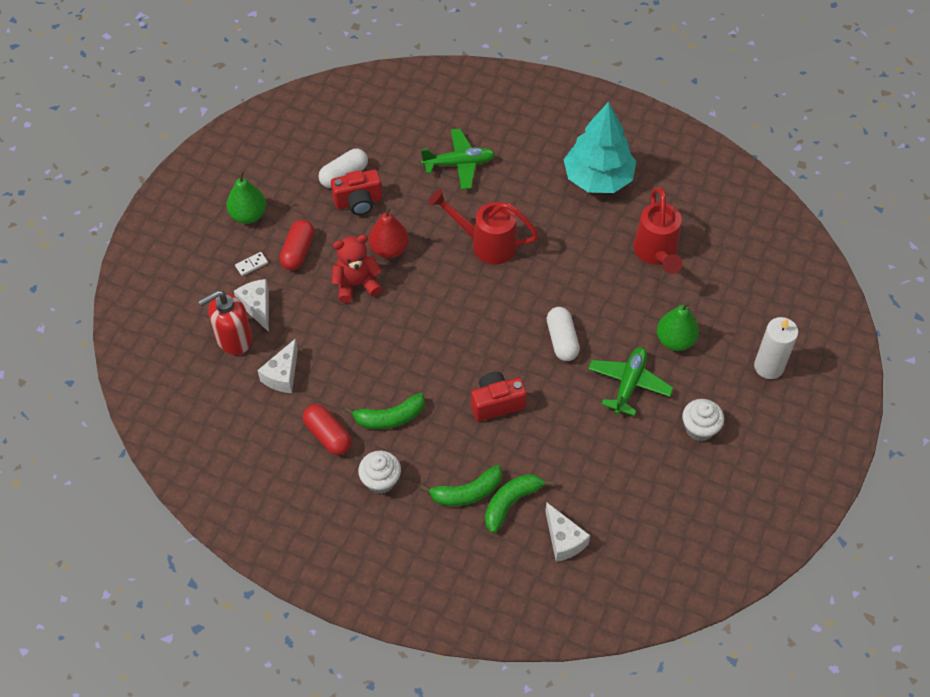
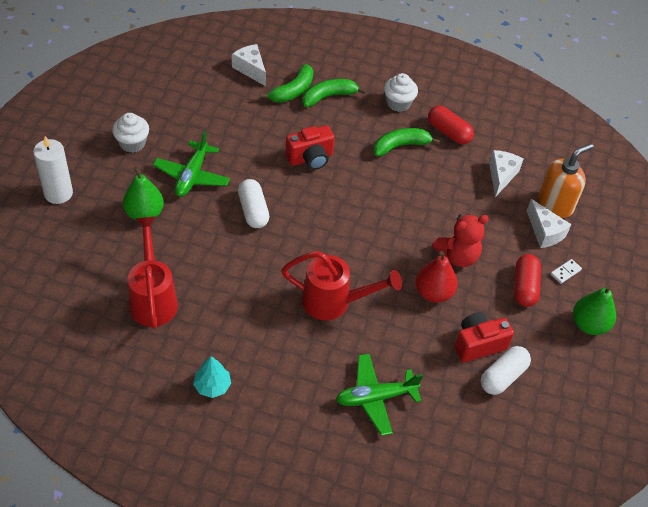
camera: 170 degrees right, 5 degrees down
red soap dispenser [198,290,252,355] -> orange soap dispenser [538,143,594,218]
turquoise tree [563,102,636,193] -> turquoise tree [193,356,231,398], size x0.45

